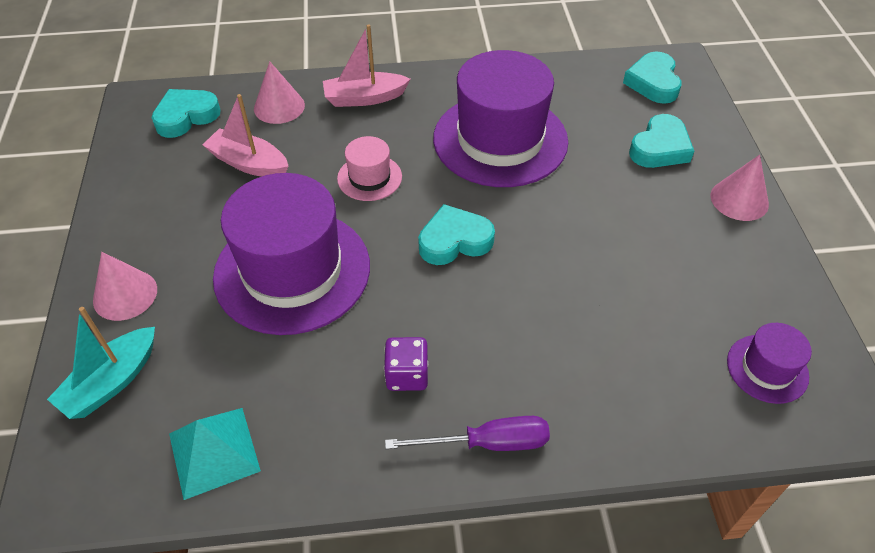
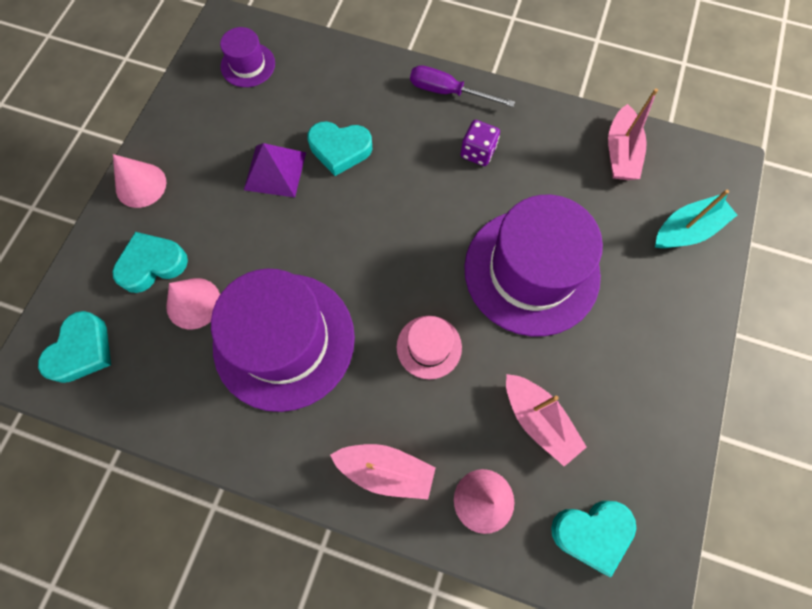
camera: 155 degrees left, 20 degrees up
pink cone [93,252,157,321] -> pink cone moved to [166,278,220,329]
turquoise pyramid [169,408,261,500] -> pink boat [608,88,658,180]
turquoise heart [418,204,495,265] -> turquoise heart moved to [307,121,372,176]
none -> purple pyramid [244,143,306,197]

